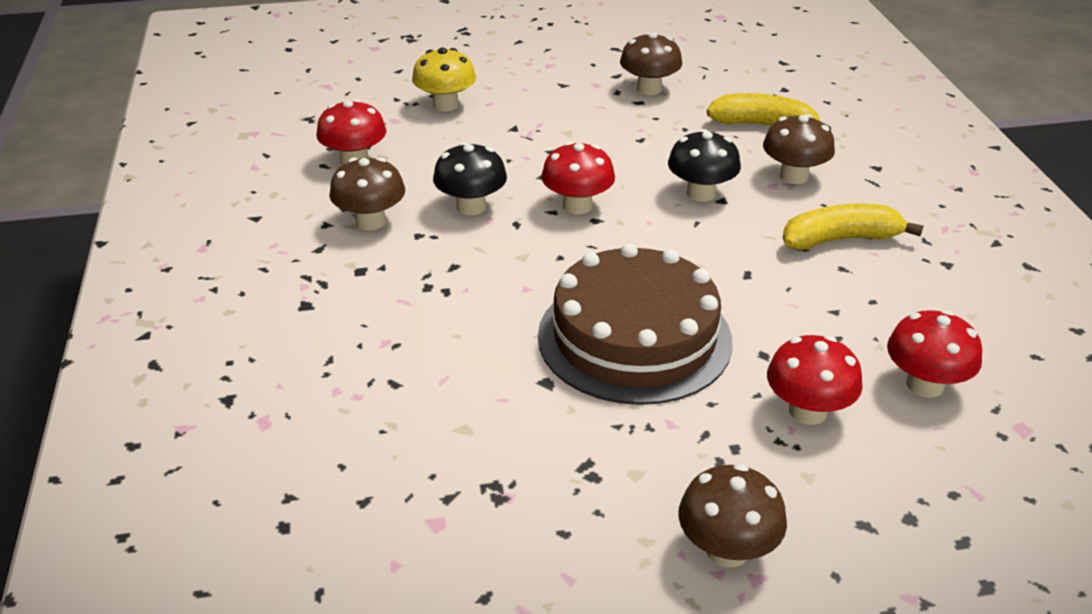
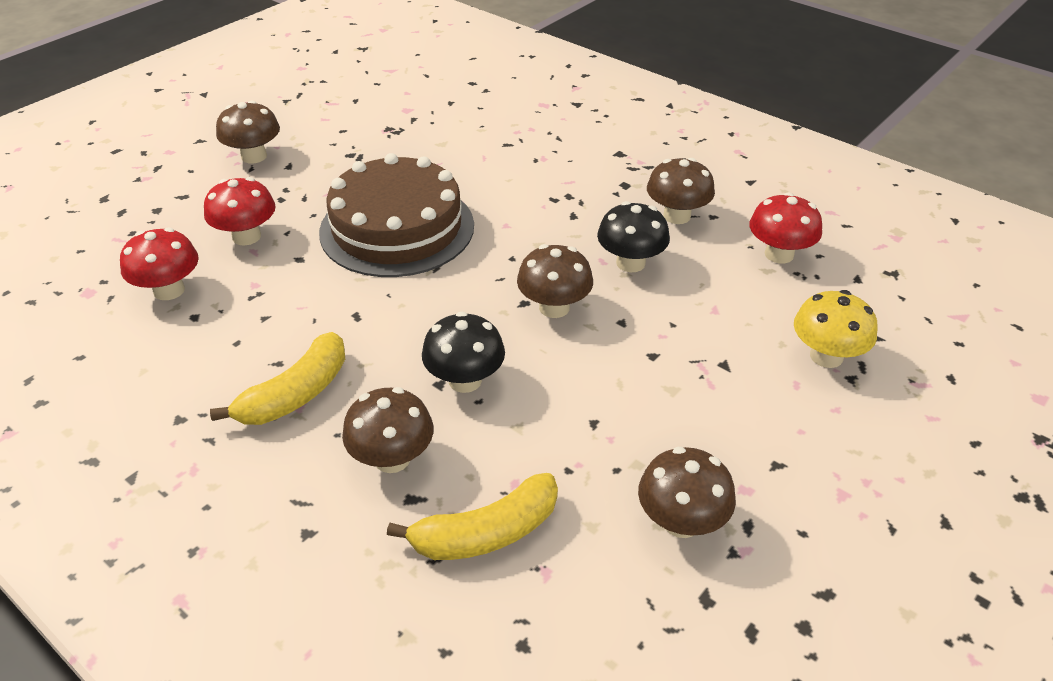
camera: 140 degrees right, 5 degrees up
red mushroom [541,142,615,214] -> brown mushroom [517,244,593,318]

